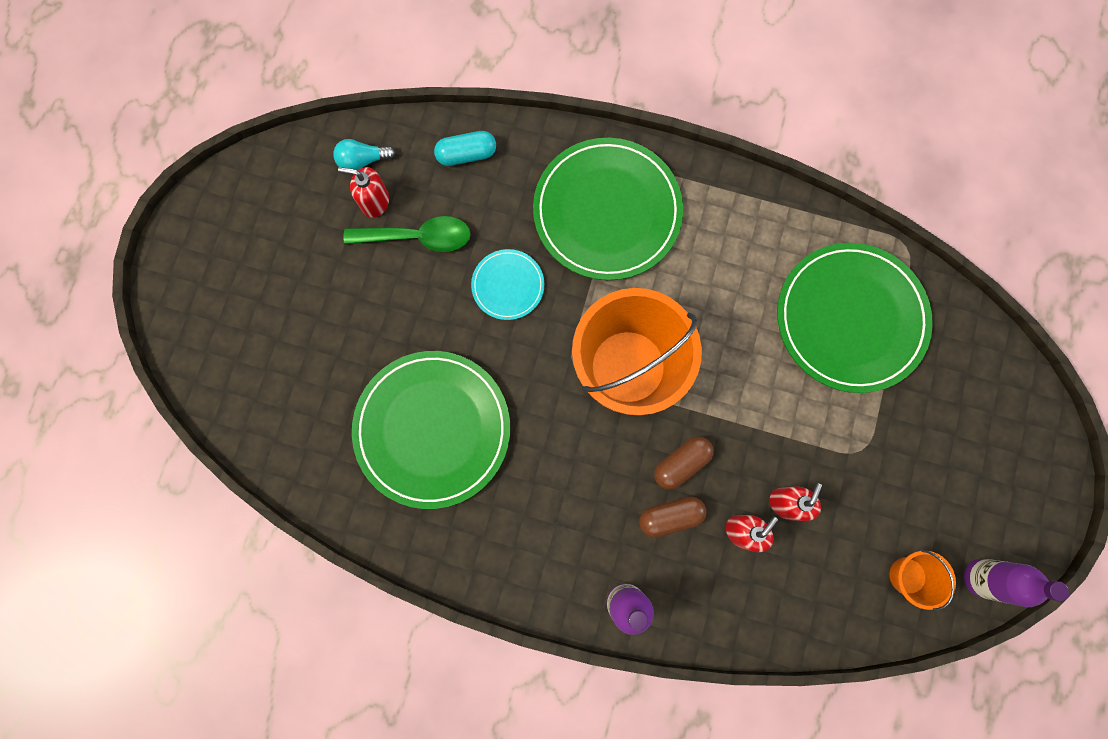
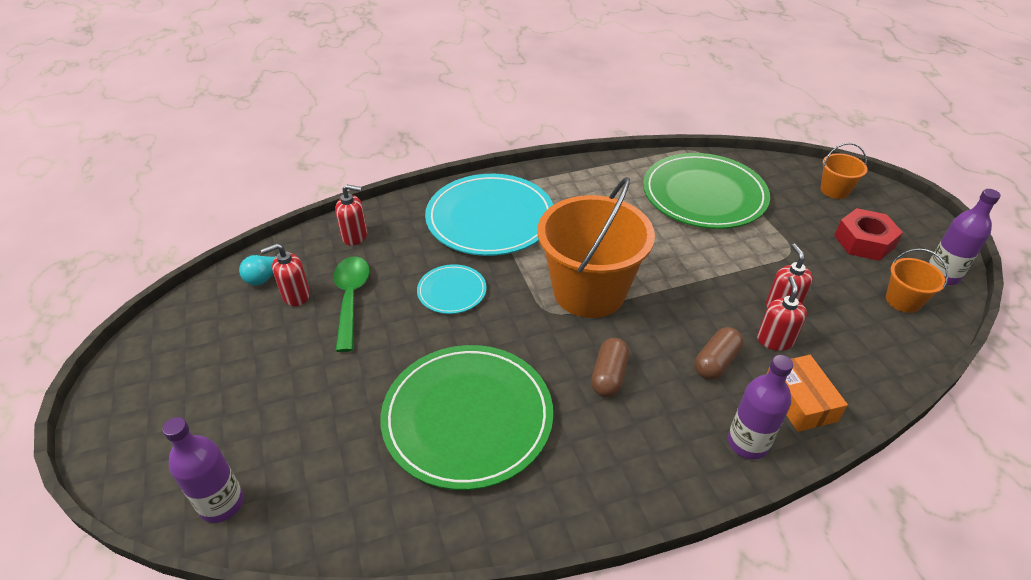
camera: 35 degrees left, 35 degrees down
green spoon [343,216,471,252] -> green spoon turned 60 degrees counterclockwise [334,256,370,352]
turquoise capsule [434,131,496,166] -> red soap dispenser [335,184,368,246]
green plate [533,138,683,280] -> turquoise plate [425,174,553,256]
brown capsule [654,436,714,490] -> brown capsule moved to [591,338,629,397]
none -> purple bottle [162,417,244,523]
none -> orange box [767,355,848,432]
none -> orange bucket [821,143,868,199]
none -> red nut [834,208,903,261]

